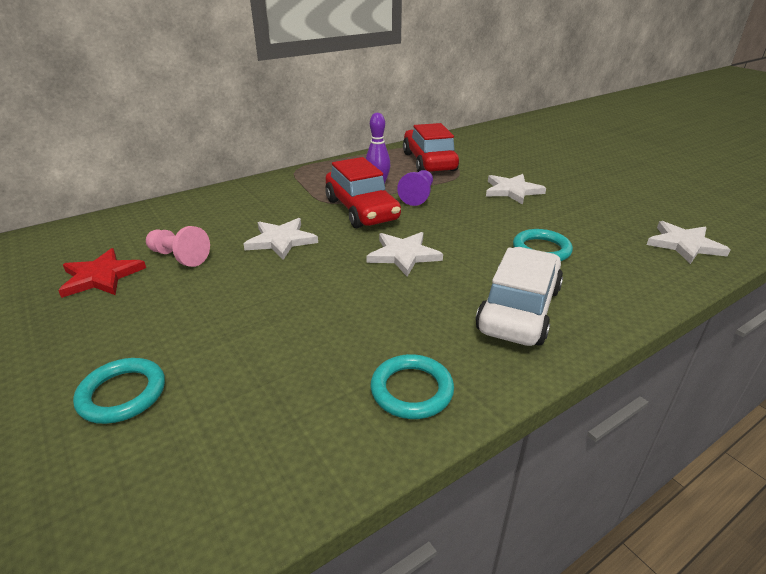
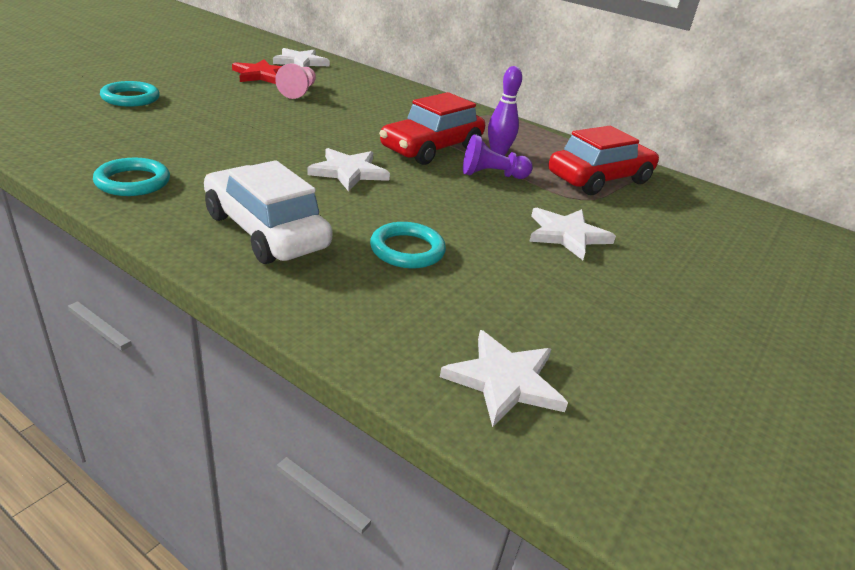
camera: 65 degrees right, 0 degrees up
white star [244,218,318,260] -> white star moved to [273,48,330,67]
white car [475,247,563,346] -> white car turned 135 degrees counterclockwise [204,160,333,264]

